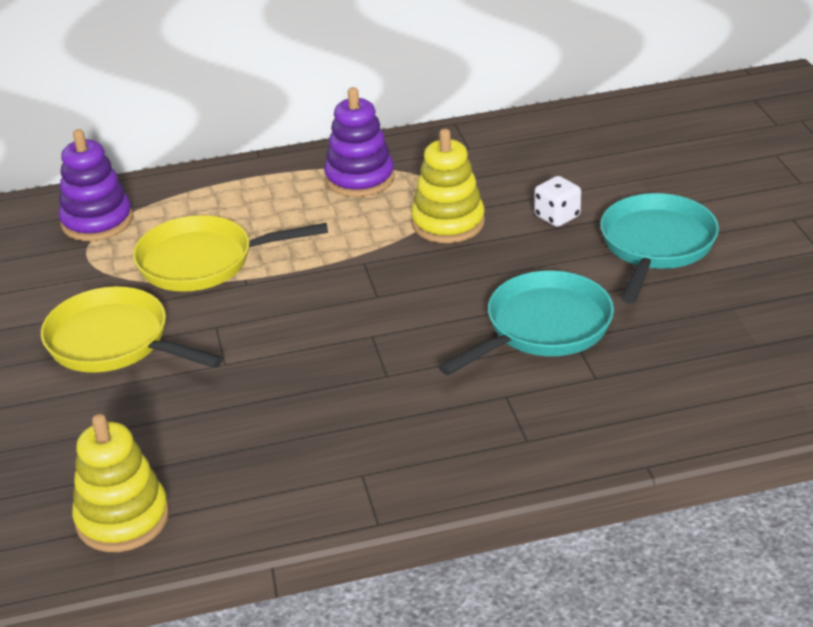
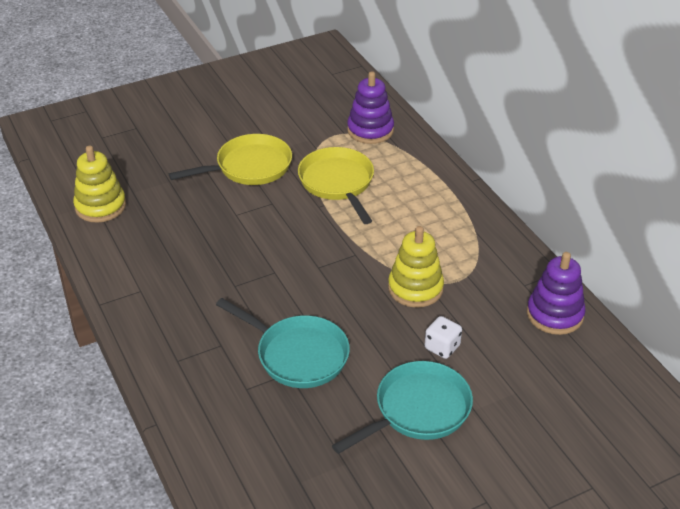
camera: 75 degrees right, 5 degrees up
yellow pan [41,286,223,372] -> yellow pan turned 45 degrees clockwise [169,134,292,185]
purple stacking toy [324,87,395,197] -> purple stacking toy moved to [527,252,586,335]
turquoise pan [600,193,719,303] -> turquoise pan turned 45 degrees counterclockwise [332,361,473,454]

